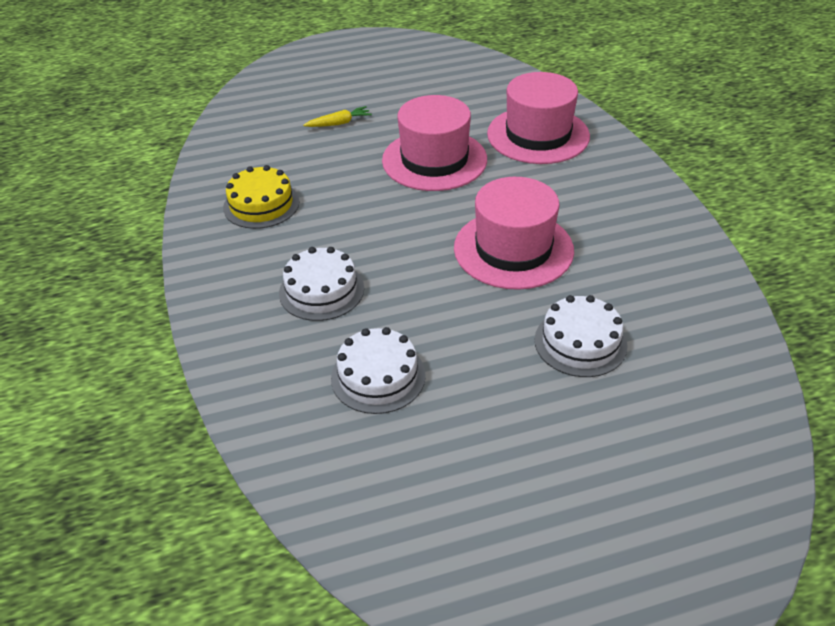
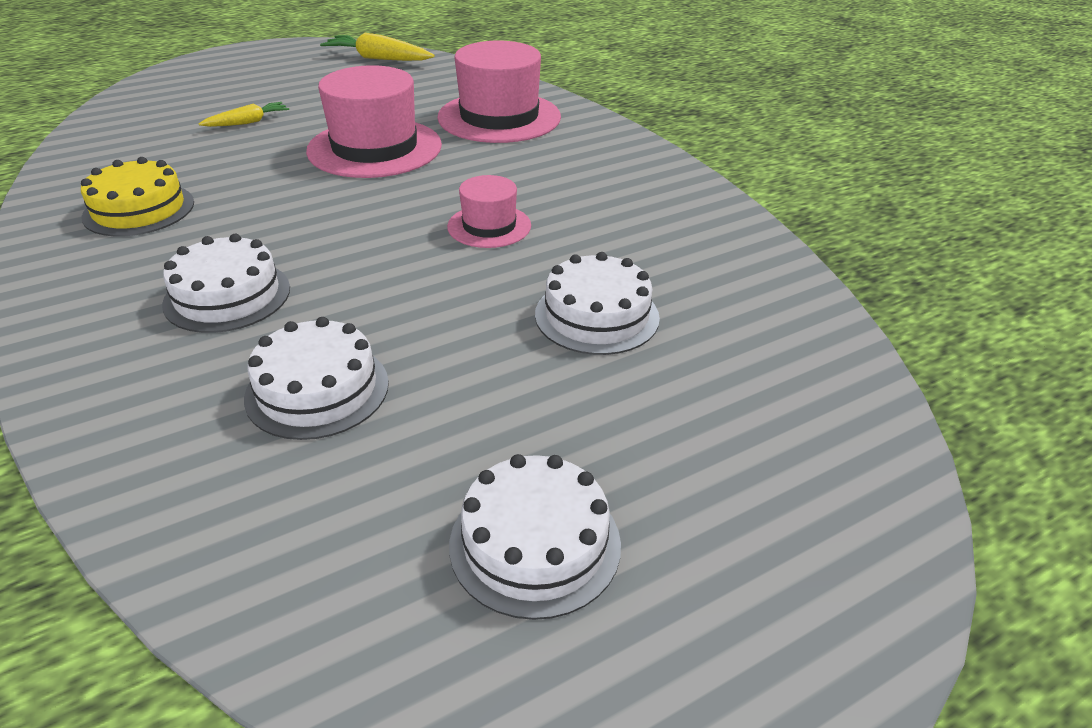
camera: 15 degrees left, 5 degrees down
pink hat [454,177,574,290] -> pink hat [447,175,531,248], size x0.54
none -> yellow carrot [320,33,435,61]
none -> white cake [449,454,621,620]

